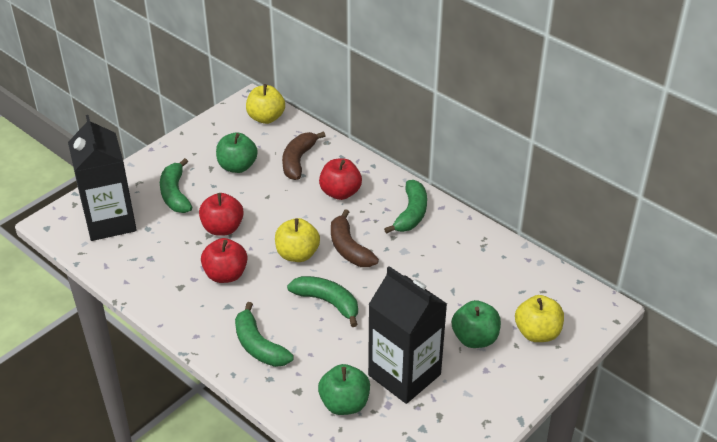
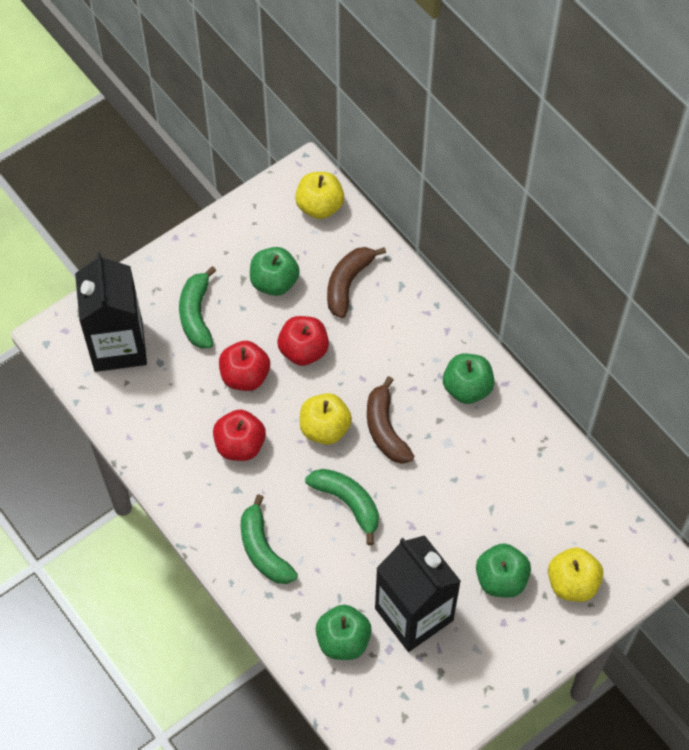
camera: 10 degrees right, 20 degrees up
red apple [319,158,362,200] -> red apple moved to [278,316,329,366]
green banana [384,180,427,234] -> green apple [443,354,494,404]

